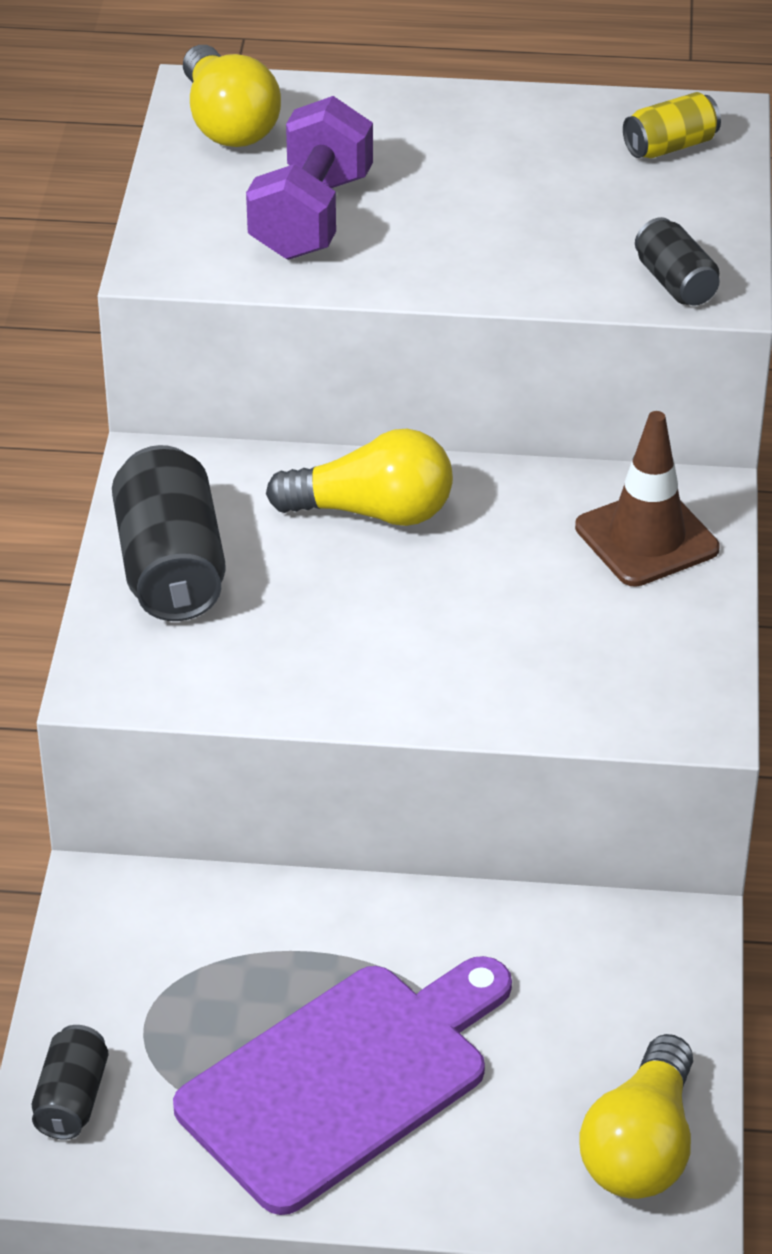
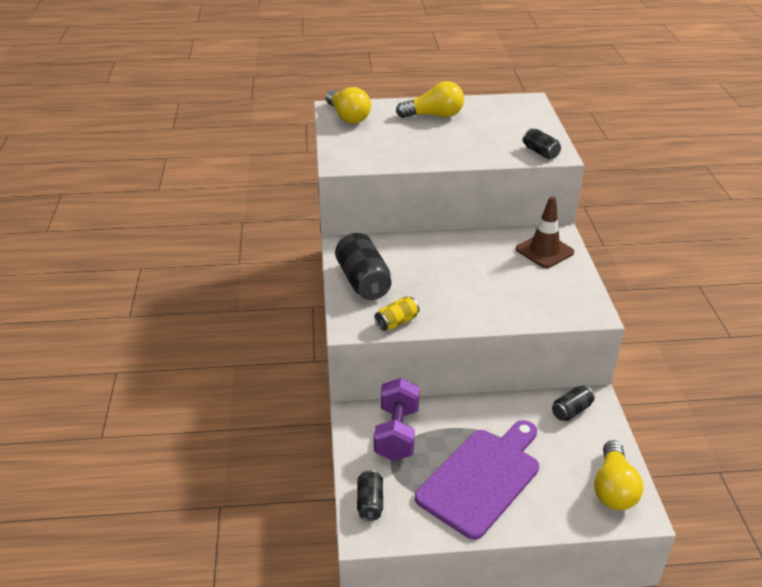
camera: 10 degrees left, 5 degrees down
purple dumbbell [246,96,373,260] -> purple dumbbell moved to [374,378,420,461]
yellow light bulb [266,429,453,526] -> yellow light bulb moved to [396,81,464,118]
yellow can [623,92,721,159] -> yellow can moved to [375,296,419,331]
none -> black can [552,385,595,421]

